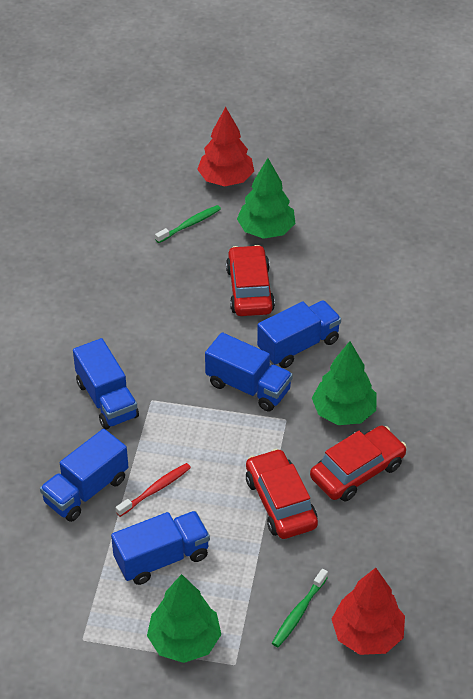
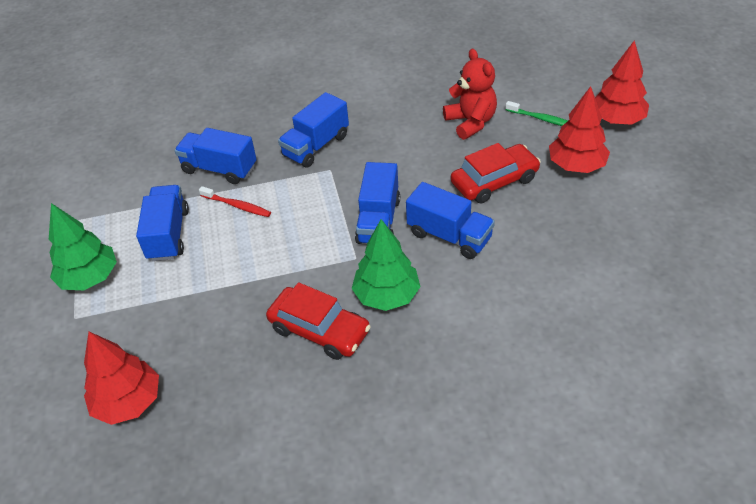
camera: 70 degrees right, 0 degrees up
blue truck [111,511,210,585] -> blue truck turned 135 degrees counterclockwise [136,185,189,261]
green tree [237,158,296,239] -> red tree [549,86,610,173]
red car [246,449,318,539] -> none
green toothbrush [272,569,328,647] -> none
none -> red teddy bear [443,49,497,140]

